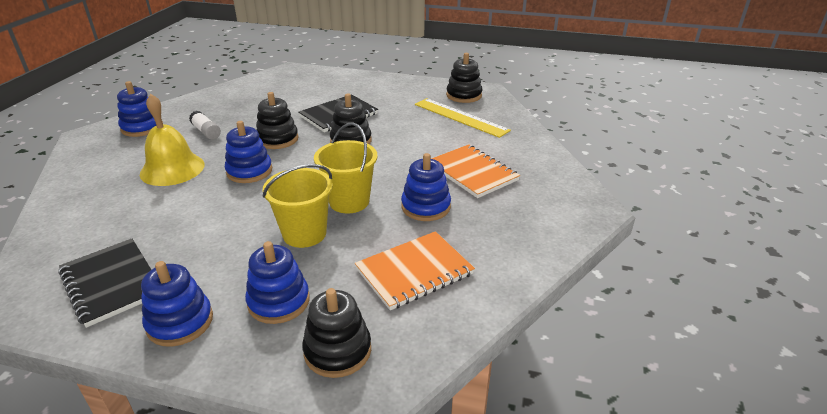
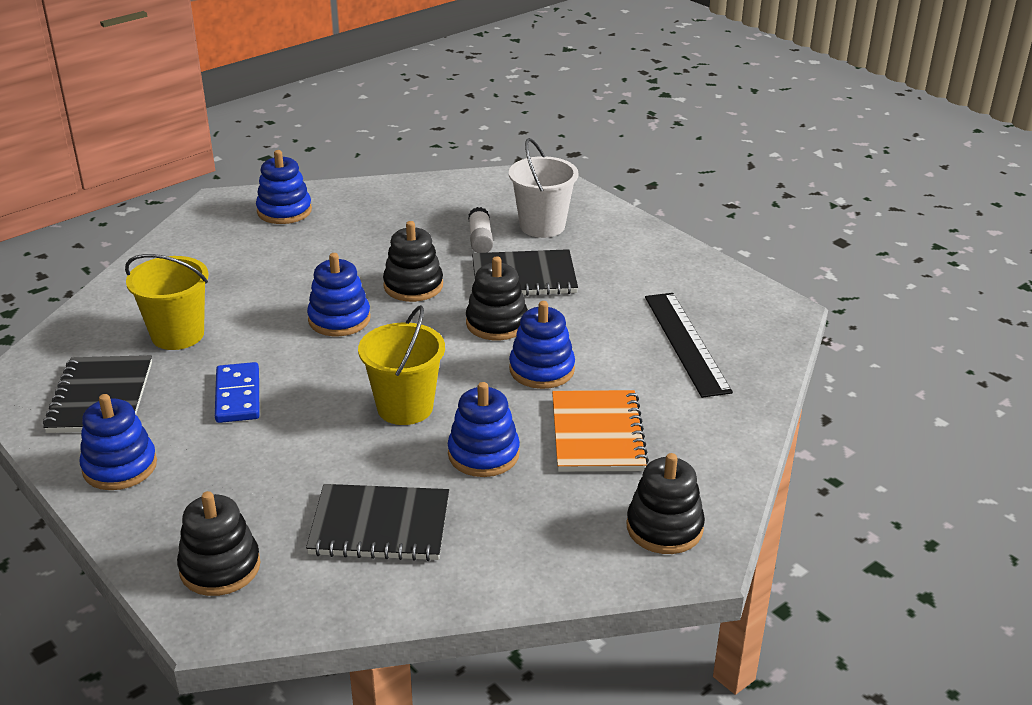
camera: 35 degrees right, 0 degrees up
yellow bell [140,94,205,186] -> none
white glue stick [189,111,221,140] -> white glue stick moved to [468,207,493,253]
blue stacking toy [245,241,310,324] -> blue stacking toy moved to [509,301,575,389]
yellow bucket [263,164,333,248] -> yellow bucket moved to [125,254,209,350]
orange notebook [355,231,475,310] -> black notebook [306,484,449,561]
yellow ruler [415,98,511,138] -> black ruler [645,293,733,398]
black stacking toy [446,53,482,103] -> black stacking toy moved to [626,453,705,554]
none -> blue domino [215,362,260,423]
none -> white bucket [509,138,579,238]

